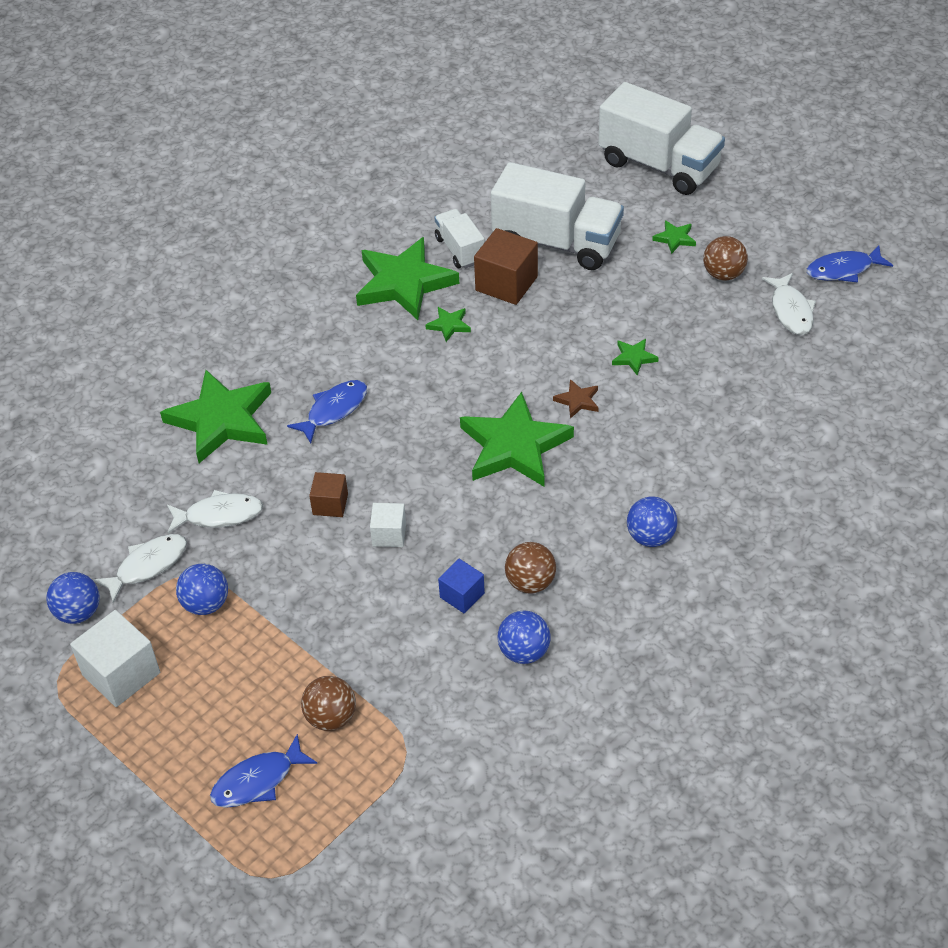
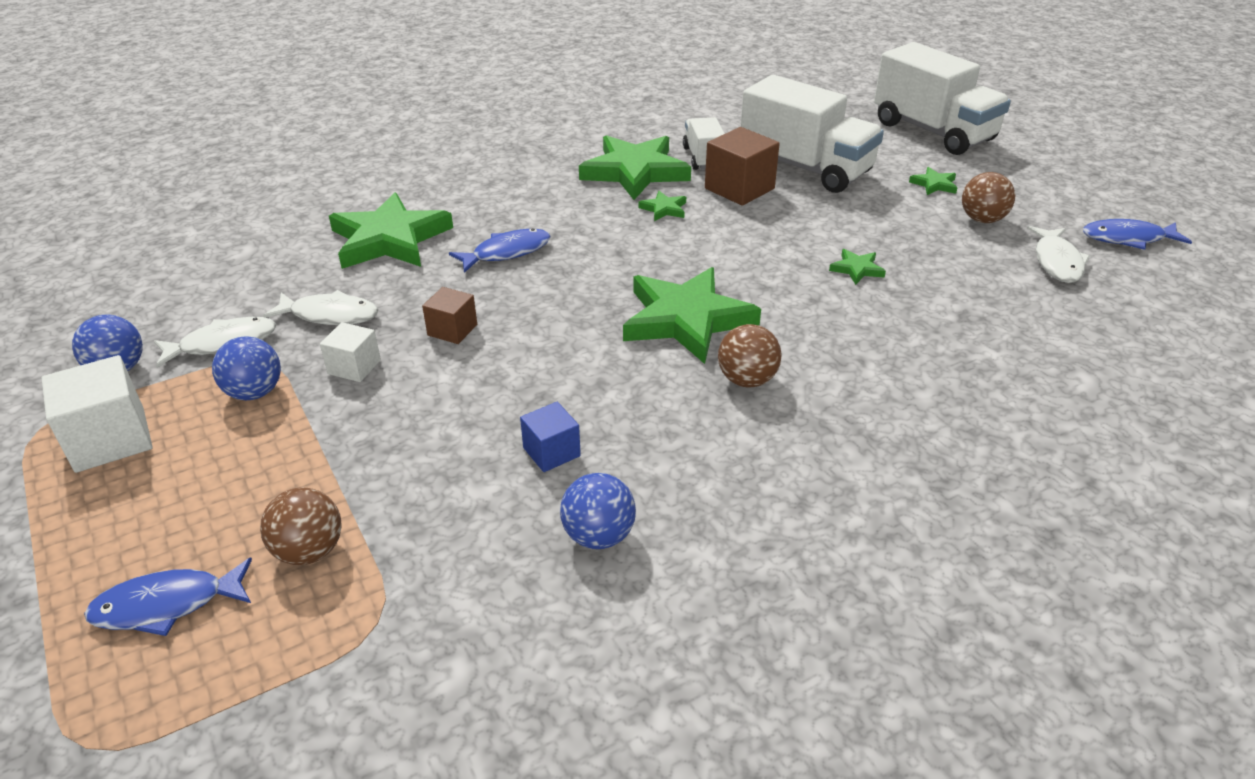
camera: 15 degrees right, 10 degrees down
white cube [370,503,406,547] -> white cube moved to [320,322,381,382]
brown ball [505,542,556,594] -> brown ball moved to [718,324,782,387]
brown star [553,379,599,418] -> none
blue ball [627,497,677,547] -> none

